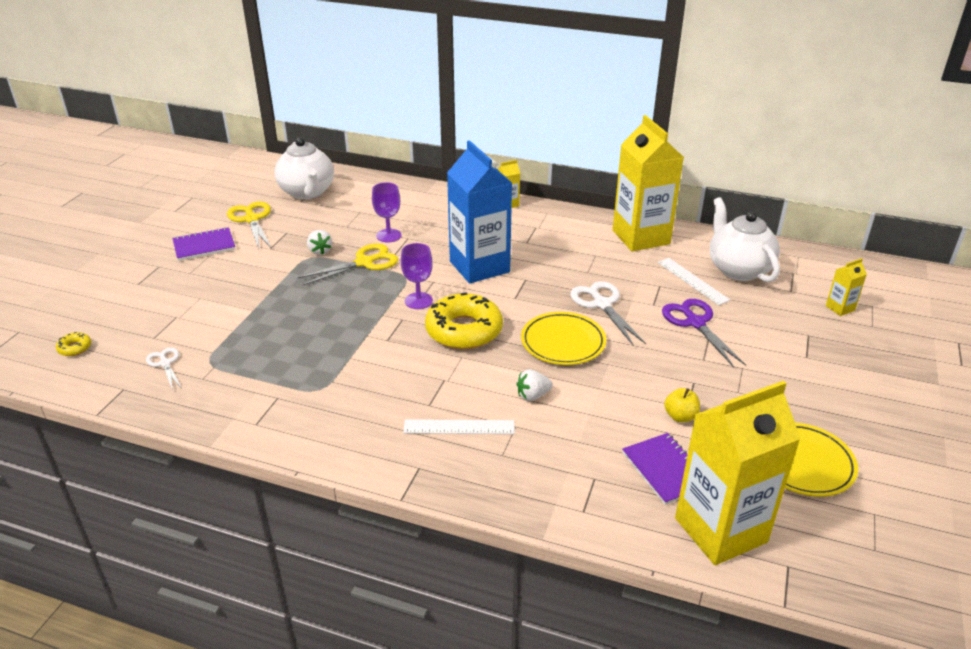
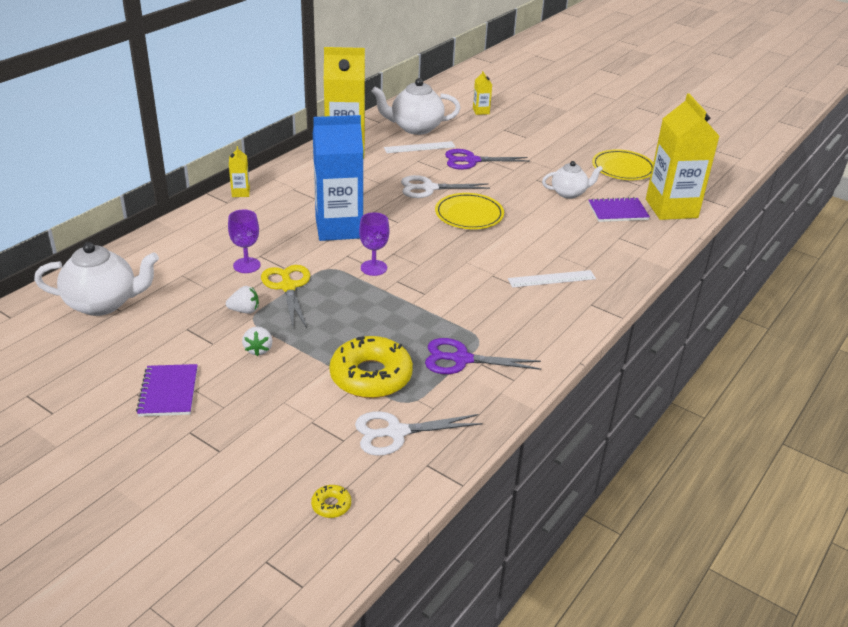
camera: 75 degrees left, 0 degrees up
white scissors [146,347,181,390] -> white scissors [355,411,483,456], size x1.71
yellow scissors [227,202,271,248] -> none
white ruler [403,419,515,434] -> white ruler turned 60 degrees clockwise [508,270,596,288]
yellow donut [425,292,503,349] -> yellow donut moved to [329,336,413,398]
white strawberry [516,369,553,401] -> white strawberry moved to [242,326,273,356]
yellow apple [664,388,700,422] -> white teapot [542,161,603,199]
none -> purple scissors [425,338,541,374]

